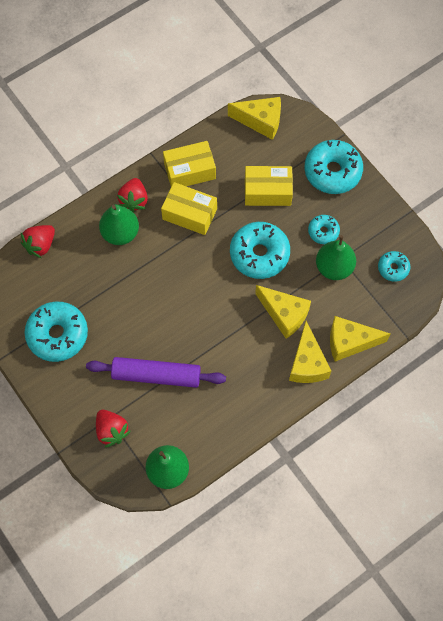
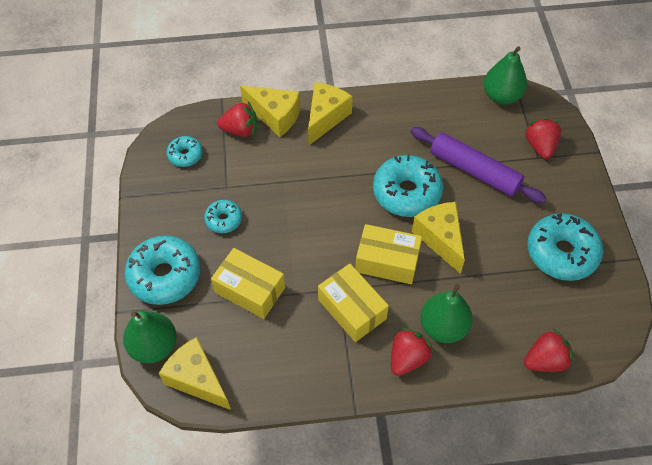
camera: 150 degrees left, 10 degrees down
yellow box [163,141,216,187] -> yellow box moved to [355,224,422,284]
turquoise donut [230,222,290,279] -> turquoise donut moved to [373,155,443,217]
yellow cheese [255,285,311,338] -> yellow cheese moved to [412,202,465,274]
green pear [316,235,356,280] -> green pear moved to [123,311,177,363]
none -> red strawberry [217,102,257,137]

